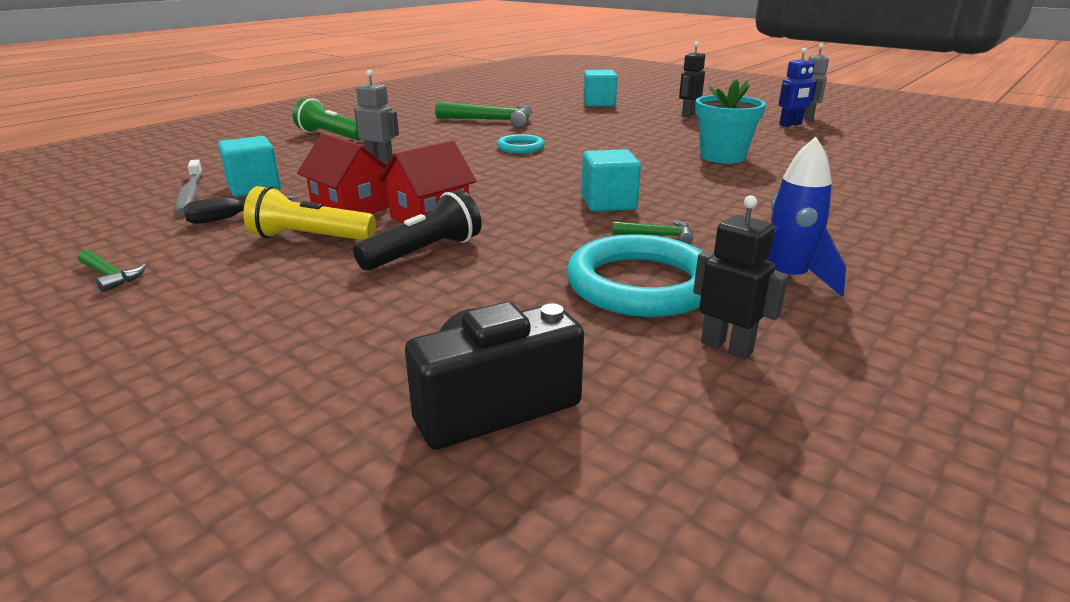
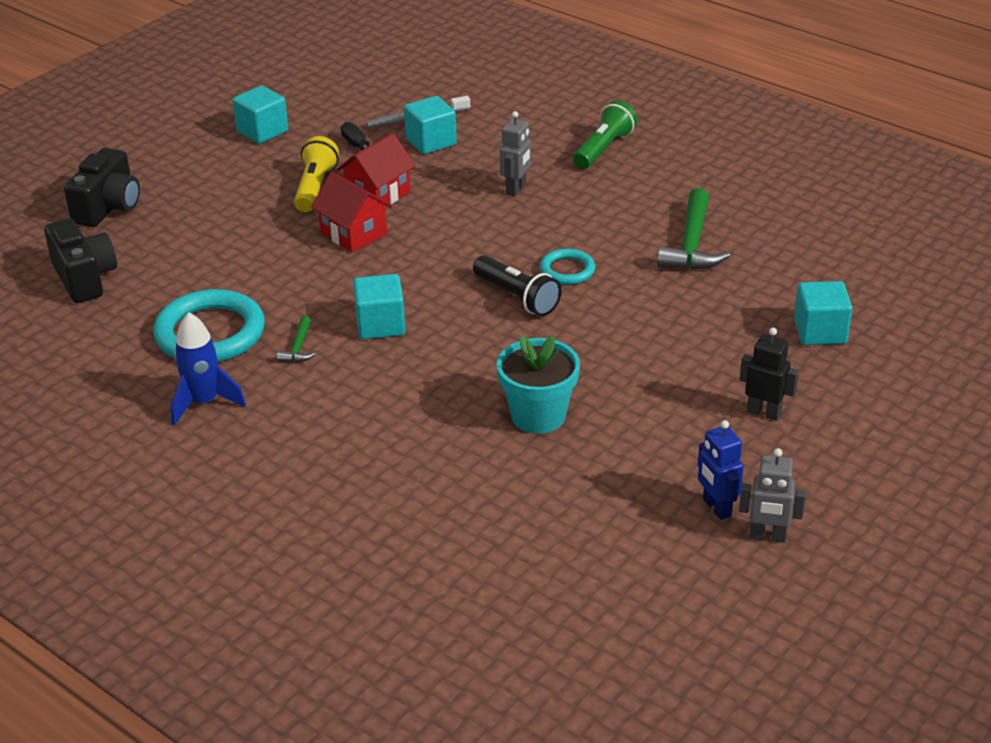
camera: 90 degrees right, 10 degrees up
green hammer [78,250,146,292] -> turquoise cube [232,86,288,144]
black flashlight [353,190,482,271] -> black flashlight moved to [473,255,561,316]
black robot [693,195,788,359] -> none
none -> black camera [64,148,140,227]

